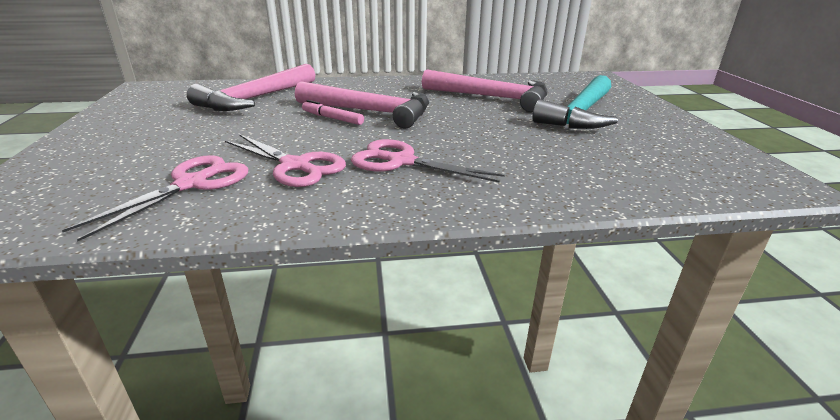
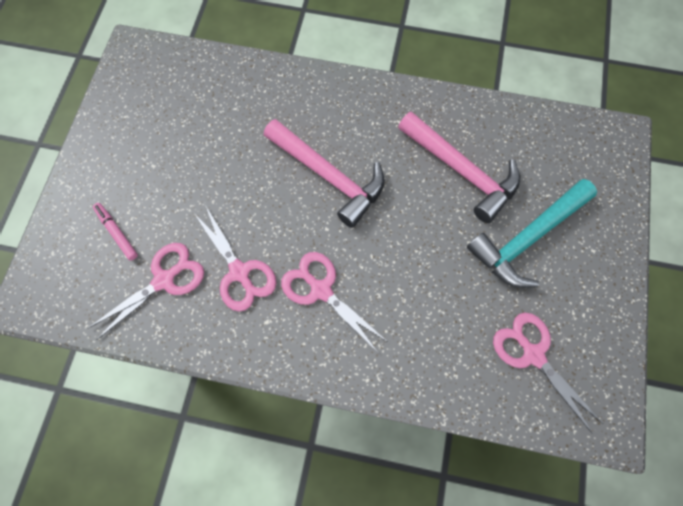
camera: 20 degrees right, 40 degrees up
pink hammer [187,64,316,111] -> none
pink marker [302,100,364,125] -> pink marker moved to [93,203,138,261]
none -> pink scissors [493,313,603,434]

